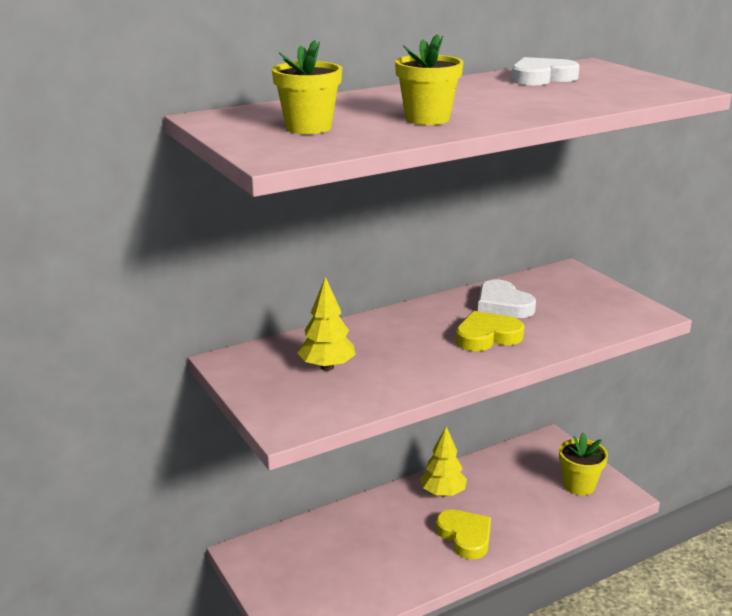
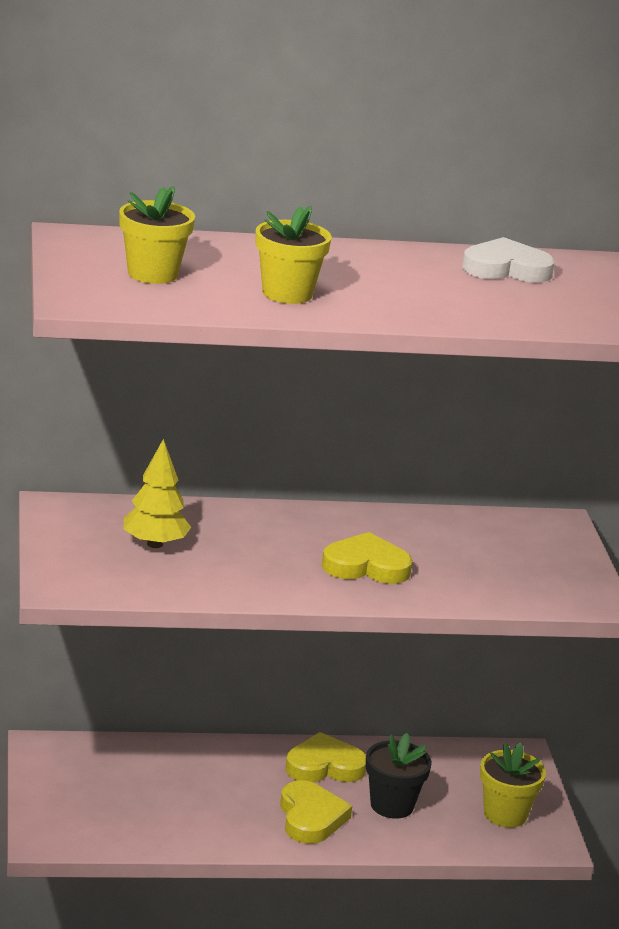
camera: 20 degrees right, 0 degrees up
yellow tree [420,426,467,497] -> yellow heart [285,732,366,782]
white heart [478,280,536,318] -> none
none -> black flower pot [366,733,432,819]

